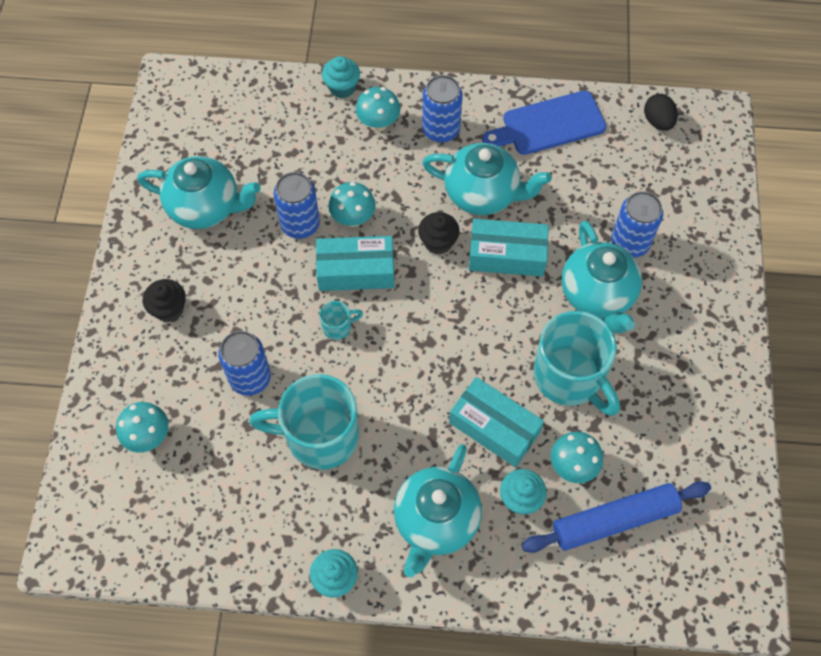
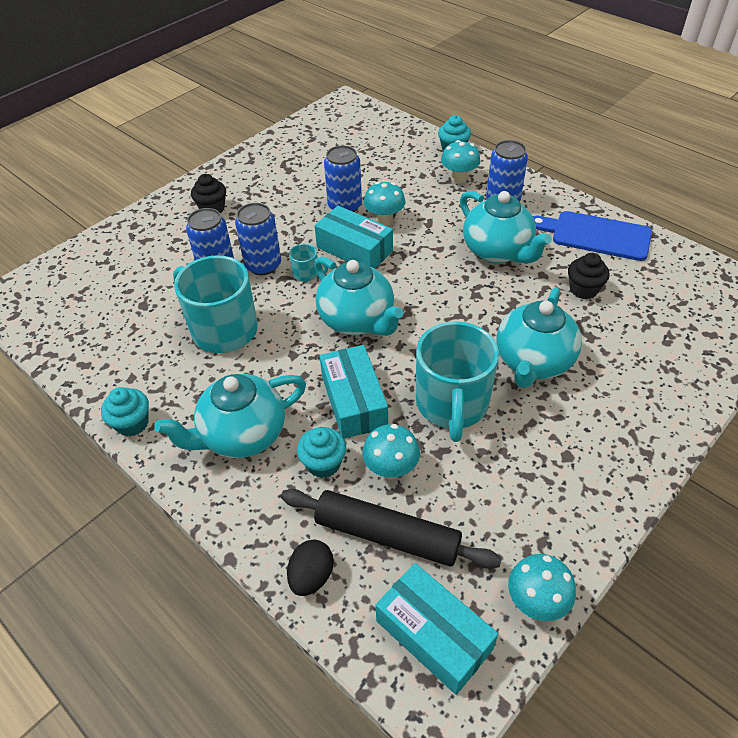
camera: 40 degrees right, 15 degrees down
turquoise mushroom [116,402,169,453] -> turquoise mushroom moved to [508,554,576,621]
turquoise teapot [137,156,261,229] -> turquoise teapot moved to [314,256,404,336]
black cupcake [418,212,460,255] -> black cupcake moved to [568,253,610,299]
turquoise box [469,219,549,277] -> turquoise box moved to [375,563,498,695]
blue rolling pin [522,481,711,553] -> black rolling pin [281,489,502,569]
blue can [611,191,663,258] -> blue can moved to [235,203,281,275]
black egg [644,94,678,131] -> black egg moved to [287,539,334,596]

